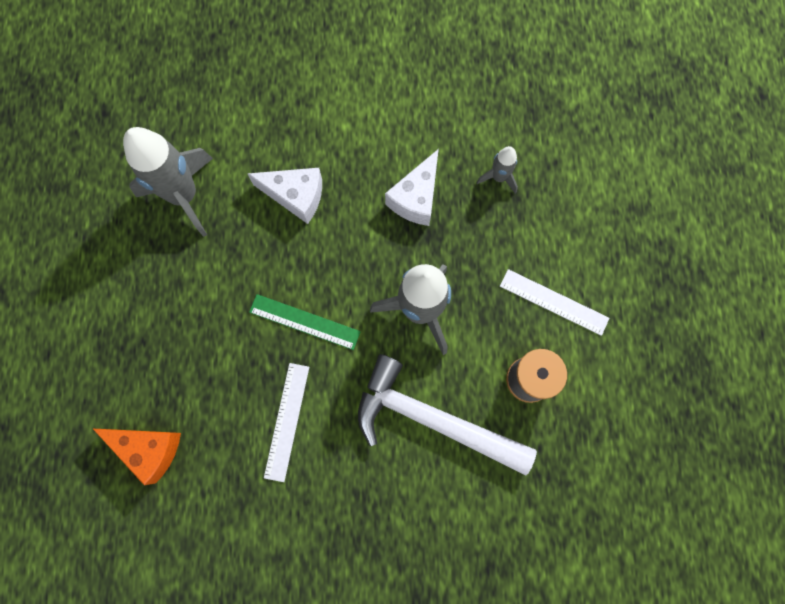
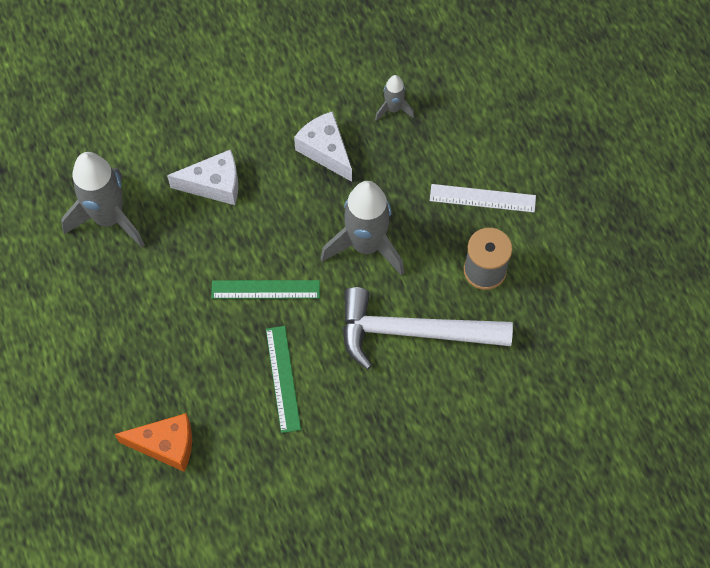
camera: 20 degrees left, 10 degrees down
white ruler [264,363,309,482] -> green ruler [266,326,301,433]
white cheese [385,149,439,226] -> white cheese turned 135 degrees clockwise [294,111,352,182]

